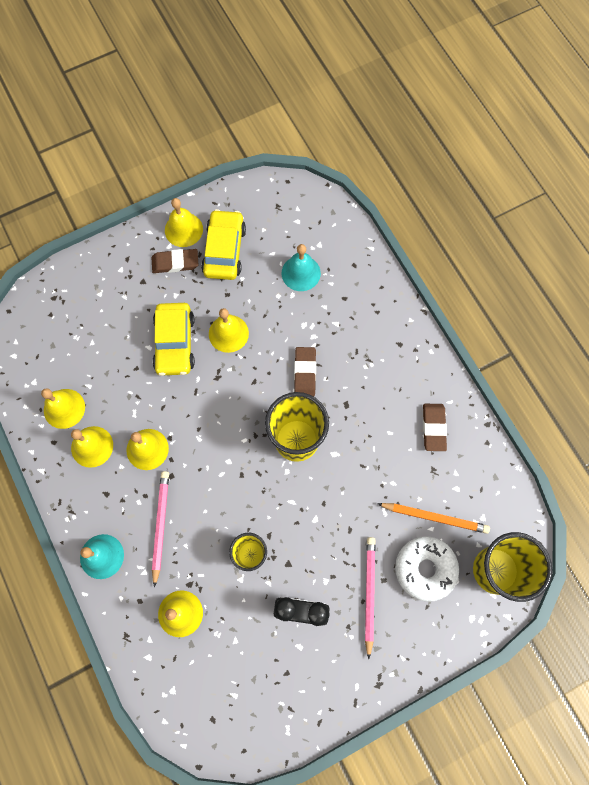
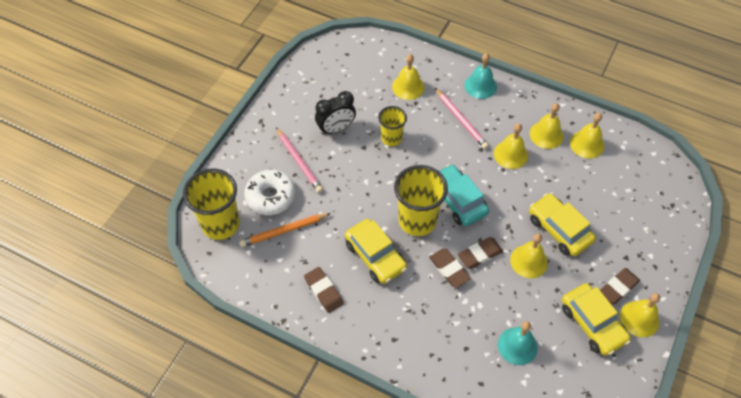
camera: 145 degrees right, 15 degrees down
none -> yellow car [345,219,407,284]
none -> turquoise car [439,164,489,226]
none -> brown eraser [457,237,503,269]

